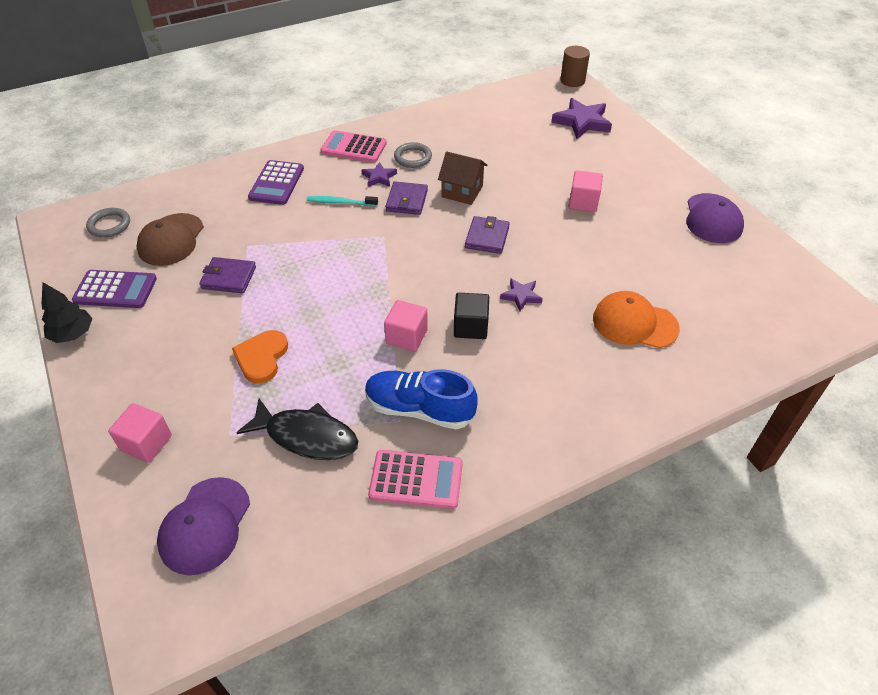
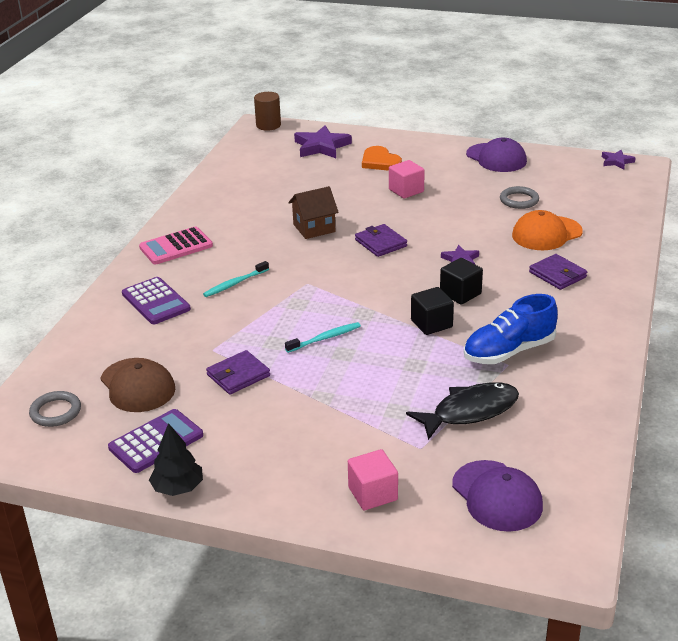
camera: 45 degrees left, 15 degrees down
orange heart [232,330,288,383] -> orange heart moved to [362,146,402,171]
purple star [361,162,397,187] -> purple star moved to [602,150,635,169]
pink calculator [368,450,463,509] -> none
pink cube [384,300,428,352] -> black cube [411,287,454,335]
purple wallet [385,181,428,215] -> purple wallet moved to [529,254,587,290]
grey ring [394,142,432,168] -> grey ring moved to [500,186,539,209]
none -> turquoise toothbrush [285,322,361,353]

